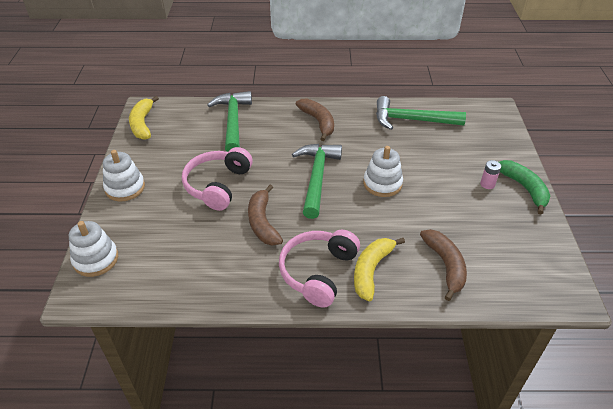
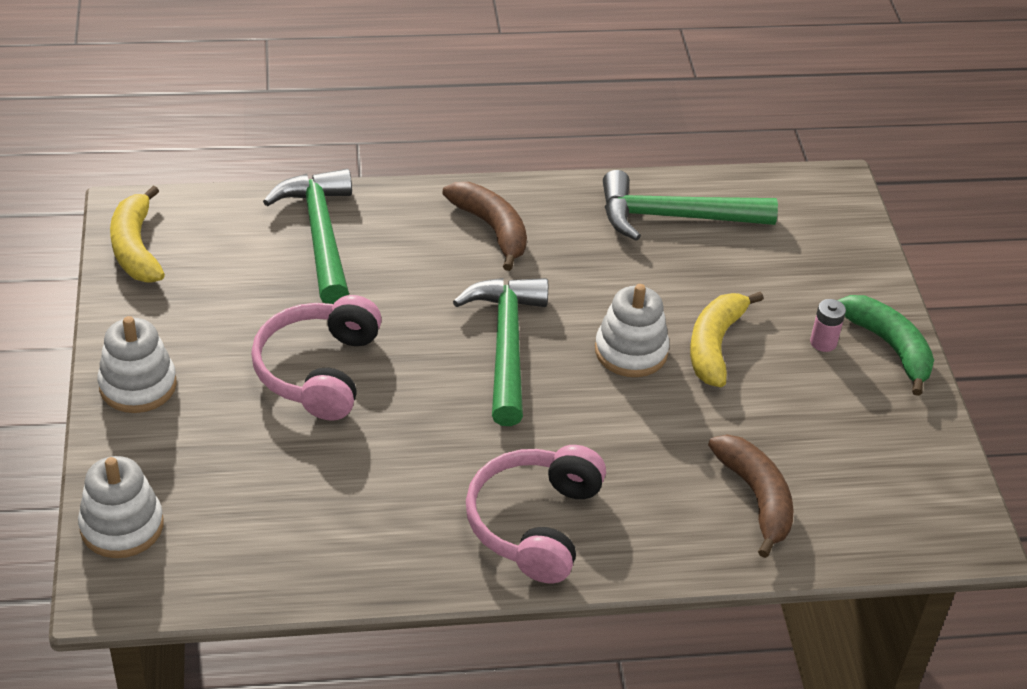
camera: 10 degrees left, 0 degrees up
brown banana [248,185,283,246] -> none
yellow banana [354,238,405,301] -> yellow banana moved to [690,292,764,387]

